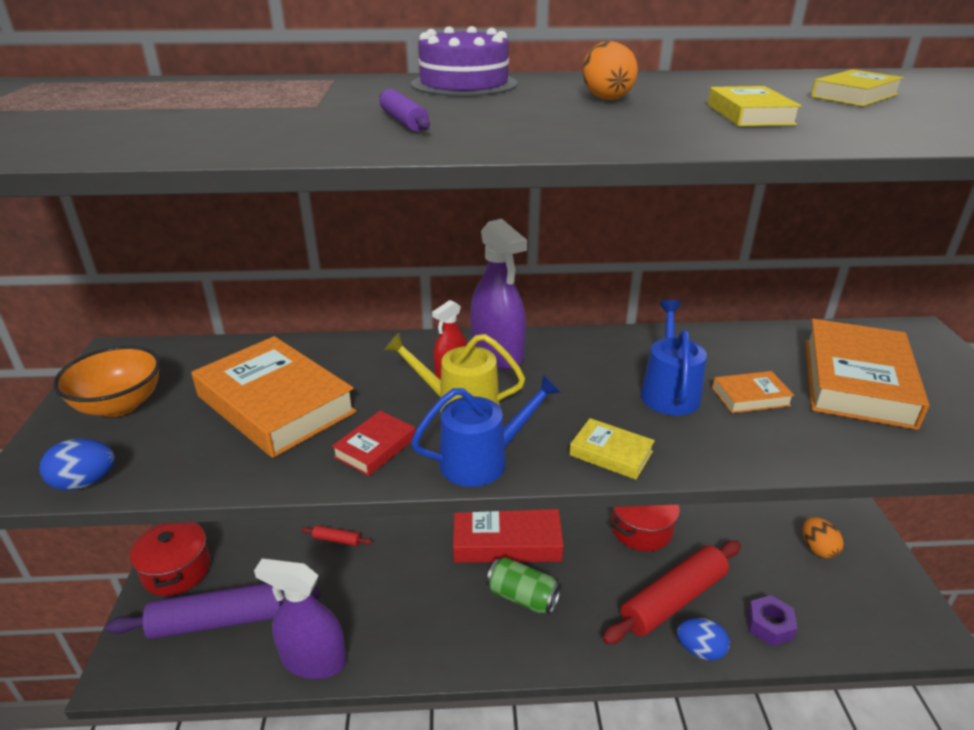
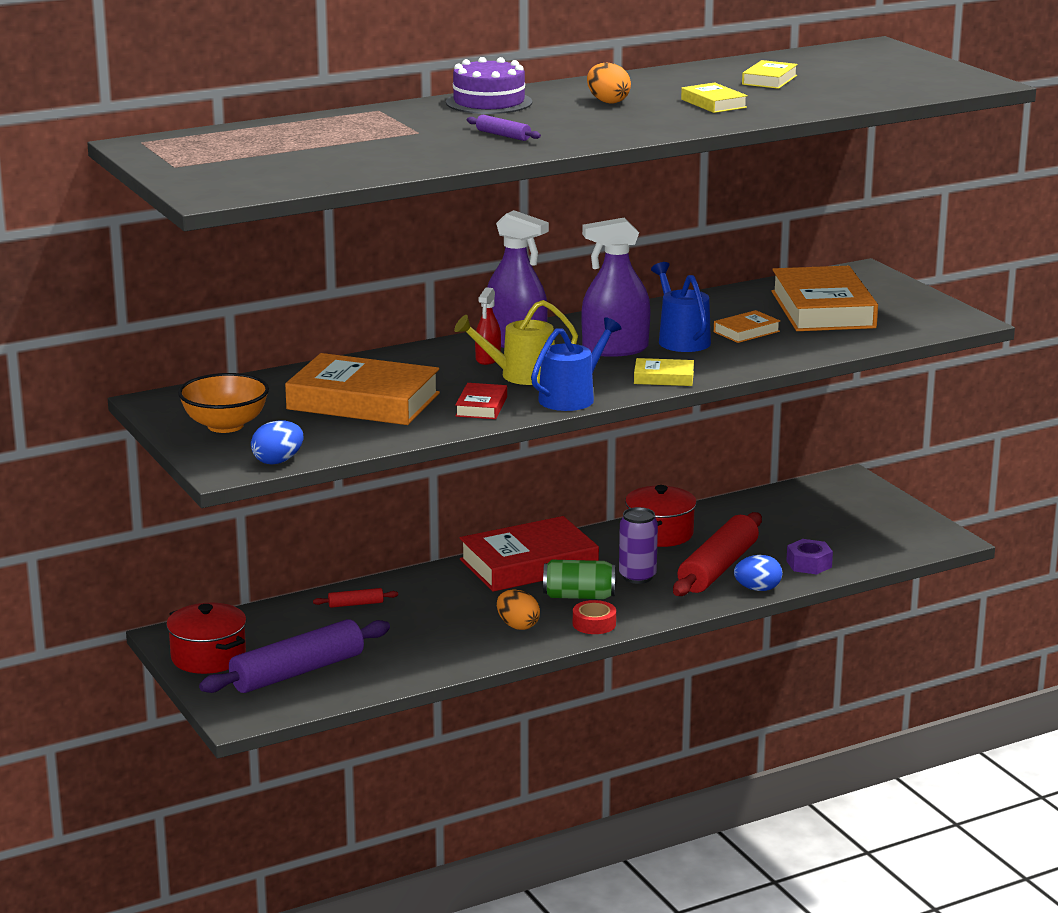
camera: 25 degrees left, 10 degrees down
purple spray bottle [254,559,347,679] -> purple spray bottle moved to [581,218,651,357]
orange egg [803,517,844,558] -> orange egg moved to [497,589,540,630]
none -> red tape [573,600,616,634]
none -> purple can [619,507,658,584]

